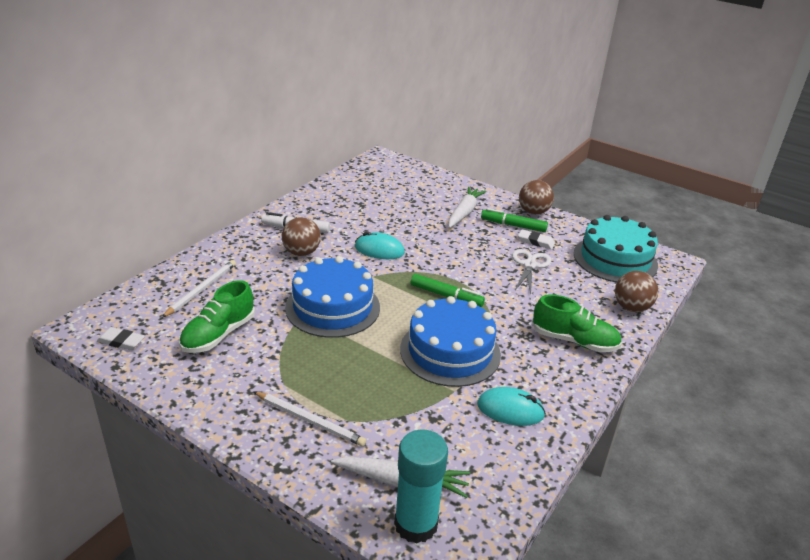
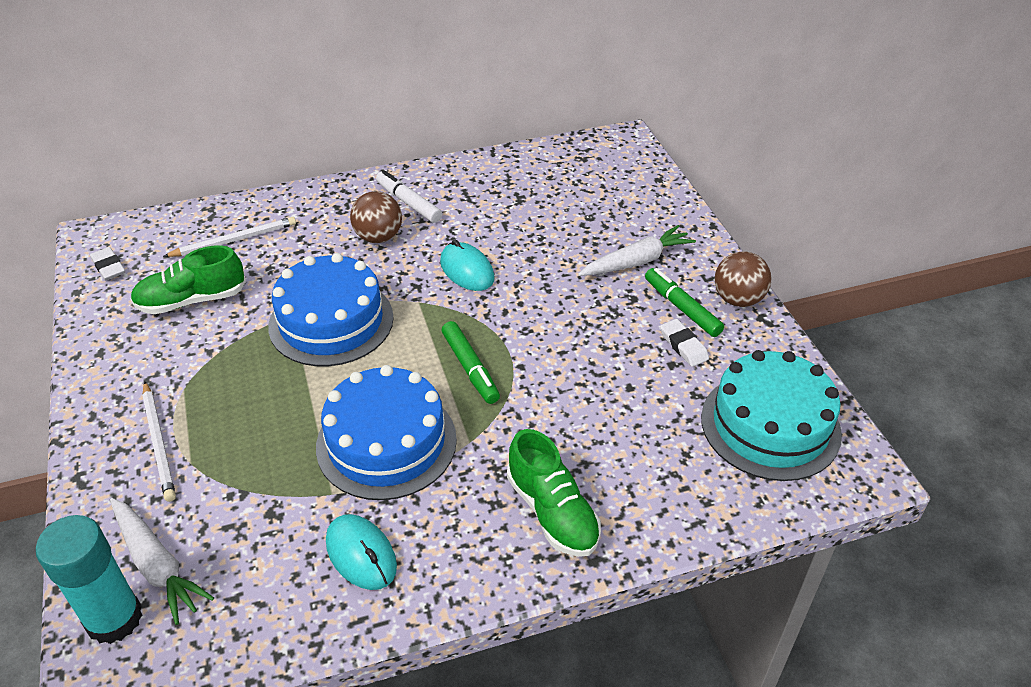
camera: 40 degrees right, 10 degrees up
white scissors [512,249,551,294] -> none
brown ball [615,271,658,312] -> none

